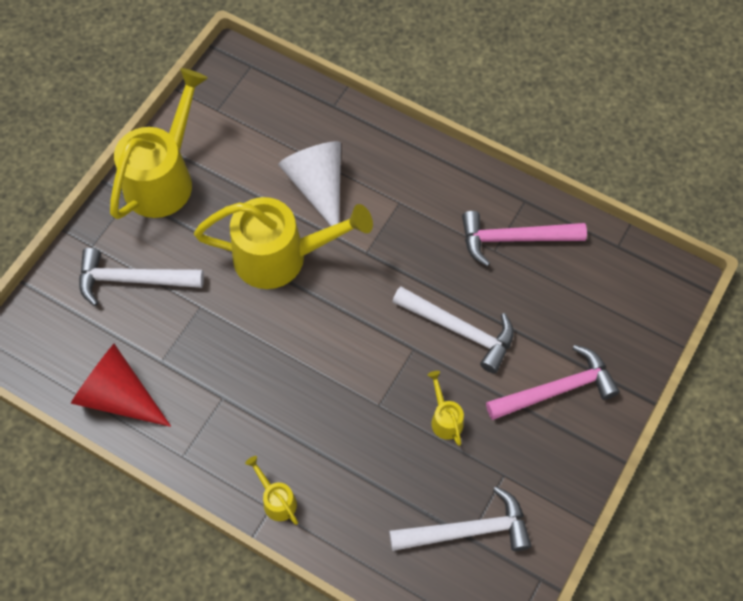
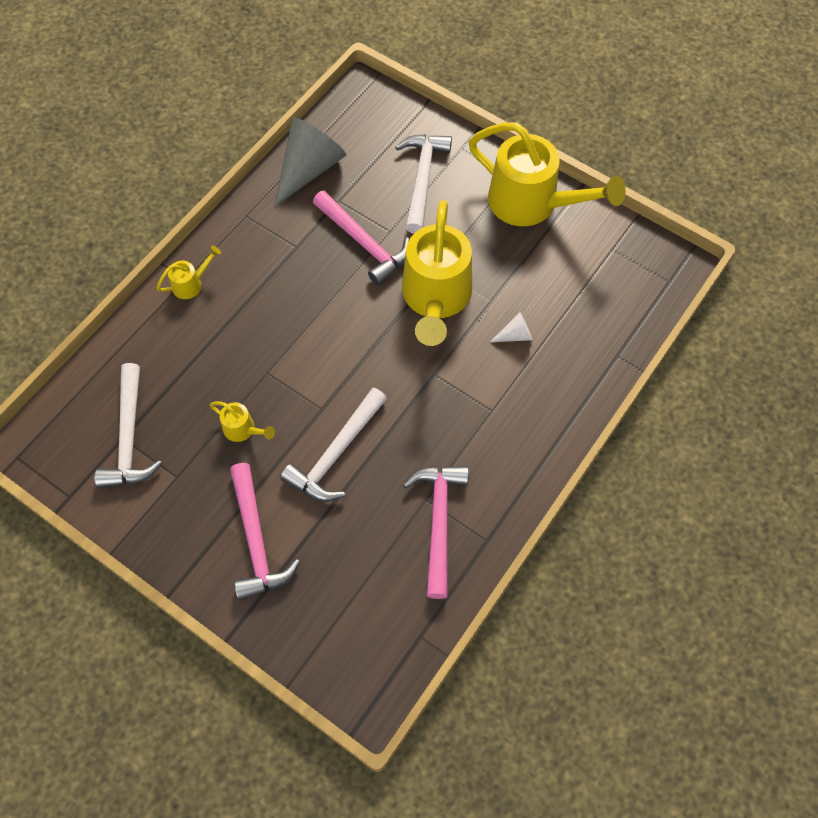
camera: 95 degrees right, 0 degrees up
red cone [71,344,171,427] -> grey cone [274,117,346,207]
white cone [278,141,341,226] -> white cone [490,313,532,342], size x0.44
yellow watering can [428,371,464,446] -> yellow watering can turned 45 degrees clockwise [210,401,275,442]
none -> pink hammer [313,191,409,286]

